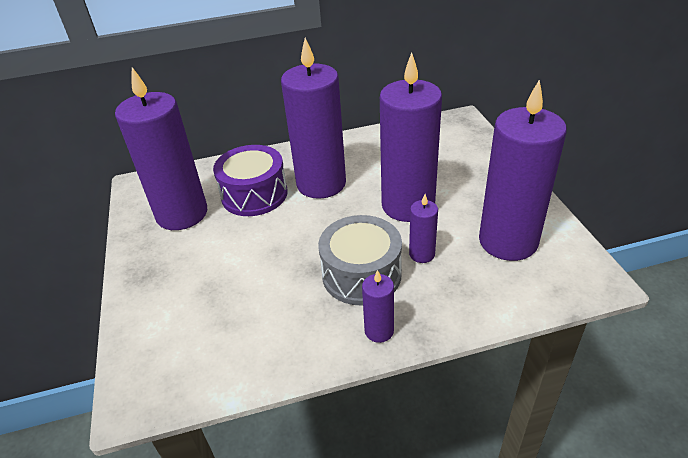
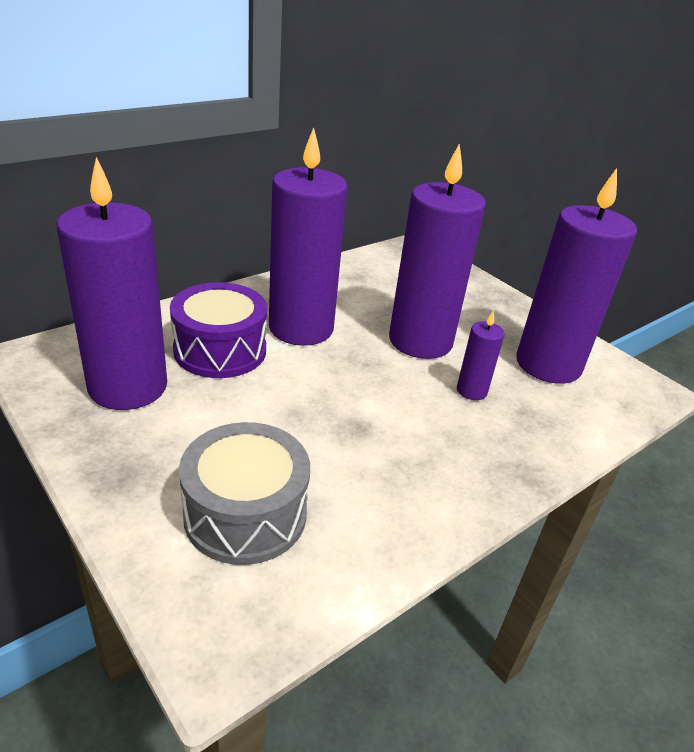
camera: 30 degrees left, 5 degrees down
grey drum [318,215,402,305] -> grey drum moved to [179,422,310,565]
purple candle [362,270,394,343] -> none

